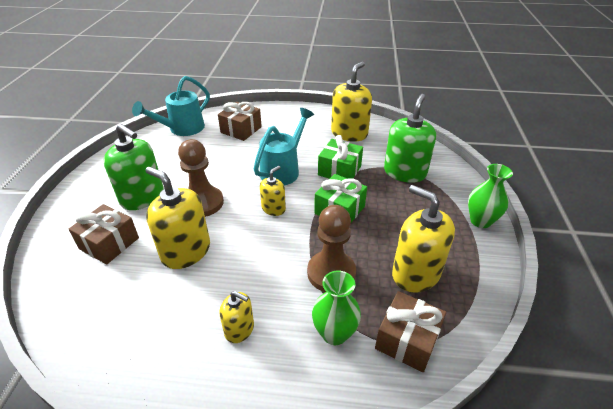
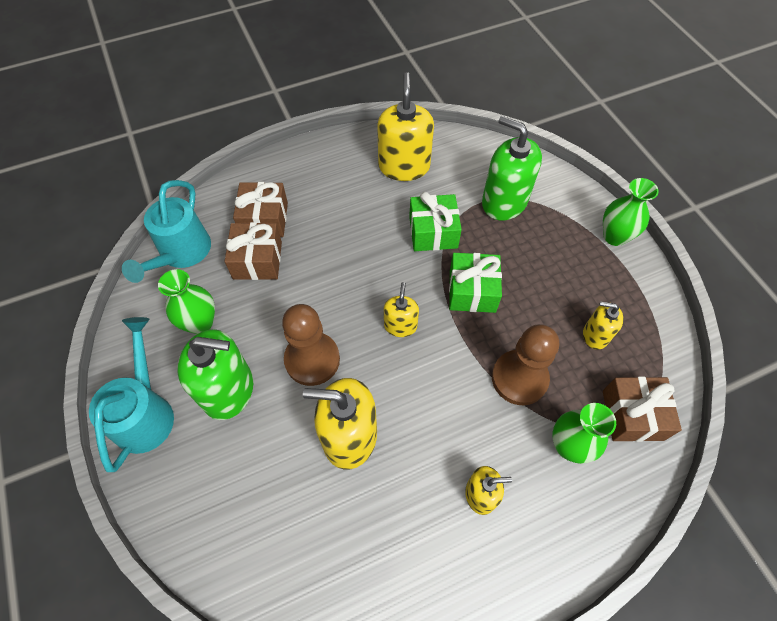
camera: 30 degrees left, 20 degrees up
brown gift [68,204,139,264] -> brown gift moved to [225,222,282,280]
turquoise watering can [254,108,314,186] -> turquoise watering can moved to [89,317,174,472]
green soap dispenser [384,94,436,183] -> green soap dispenser turned 45 degrees counterclockwise [482,116,542,220]
yellow soap dispenser [392,185,455,293] -> yellow soap dispenser [583,301,624,349], size x0.55
none -> green vase [158,269,215,334]

